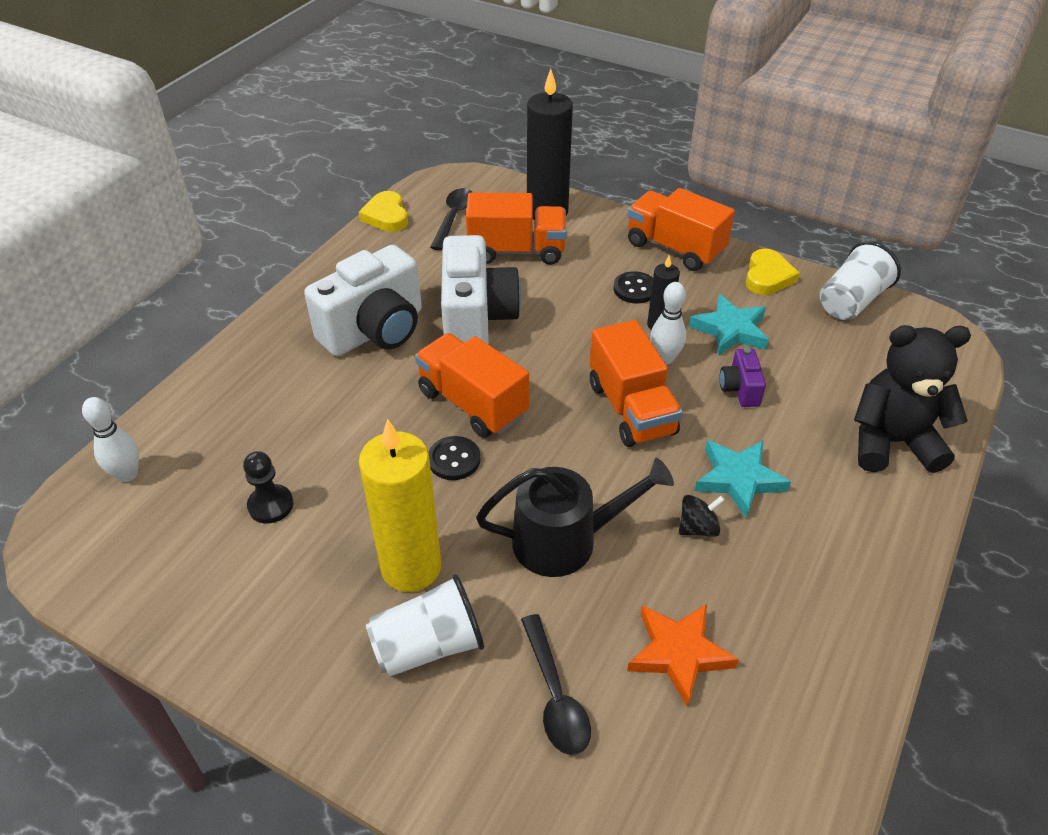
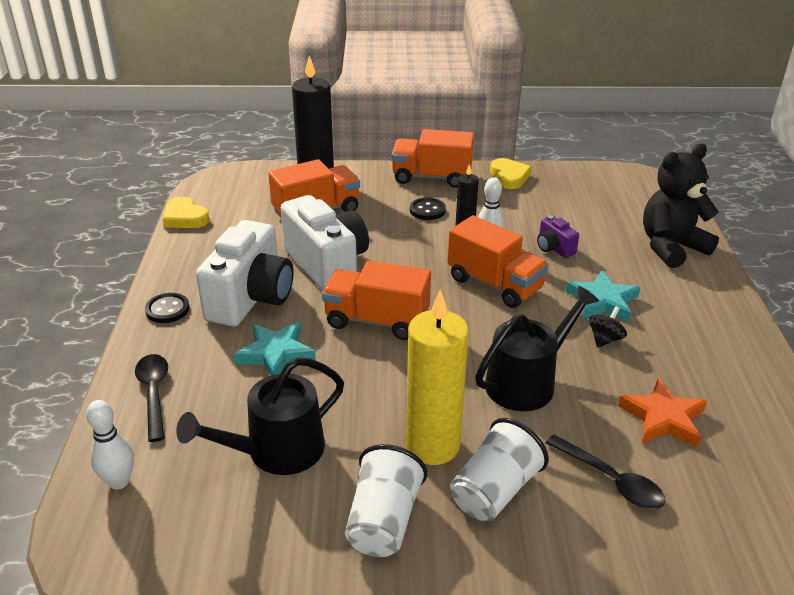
camera: 30 degrees left, 10 degrees down
black pawn [243,451,294,523] -> black watering can [176,357,344,475]
black button [428,436,480,480] -> black button moved to [145,293,189,323]
black spoon [430,188,473,250] -> black spoon moved to [135,354,168,442]
turquoise star [689,294,769,356] -> turquoise star moved to [234,322,316,375]
white cup [820,241,901,320] -> white cup moved to [345,444,427,557]

